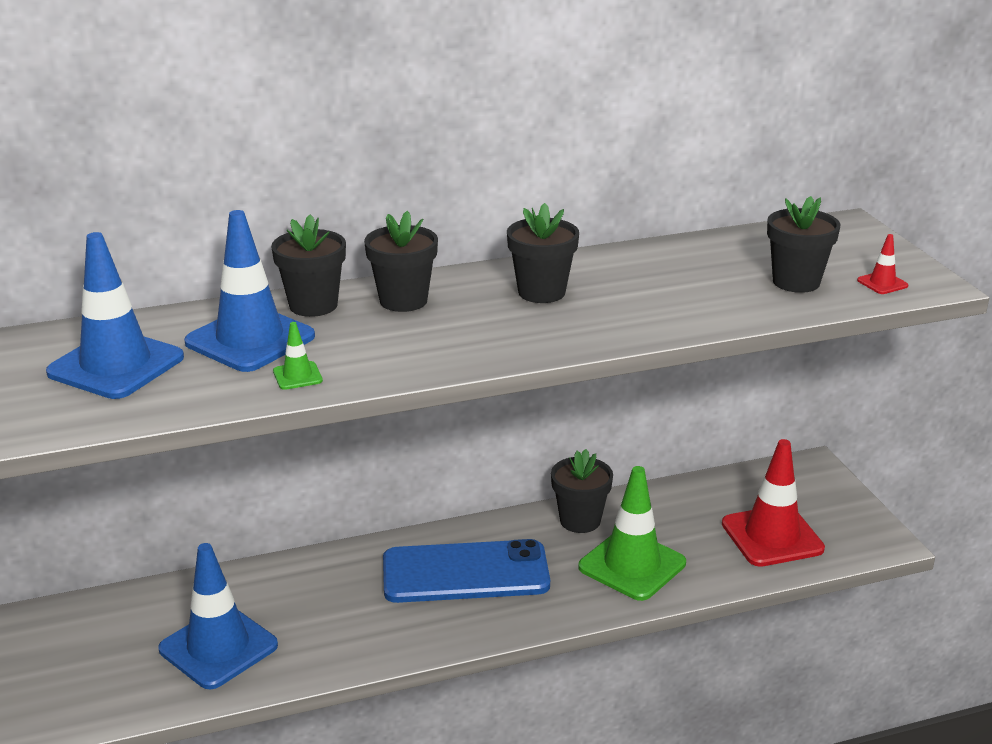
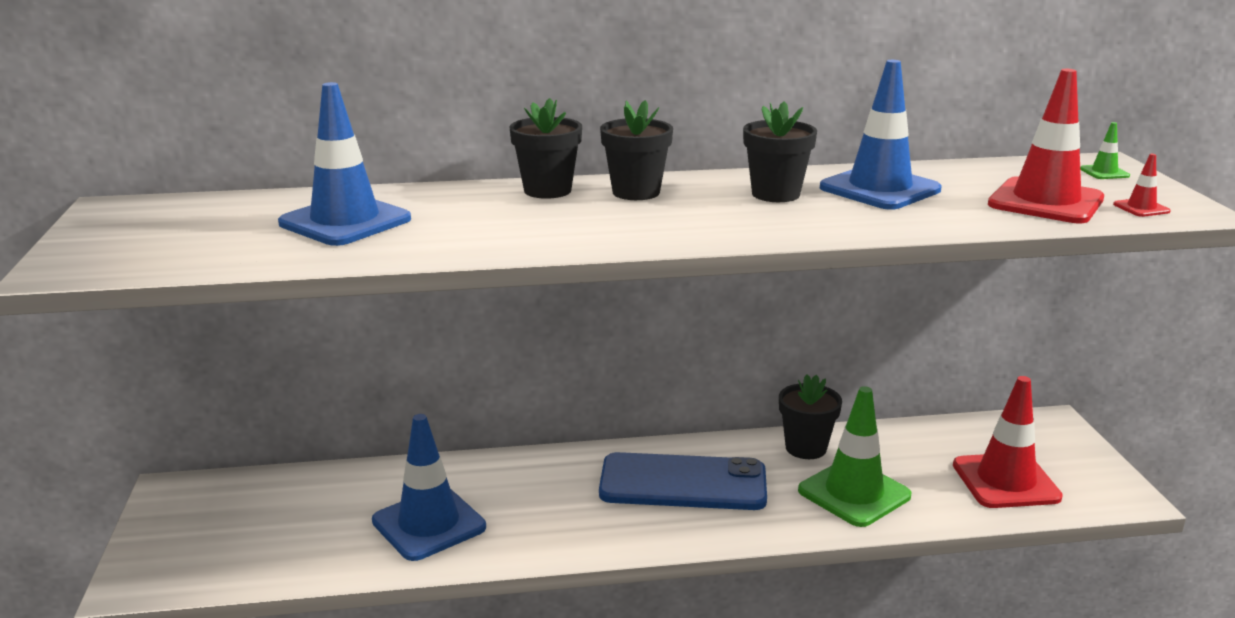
camera: 10 degrees right, 5 degrees down
blue traffic cone [184,210,315,372] -> blue traffic cone moved to [820,60,941,210]
green traffic cone [273,322,323,390] -> green traffic cone moved to [1080,122,1130,179]
black flower pot [767,196,840,293] -> red traffic cone [988,69,1104,223]

